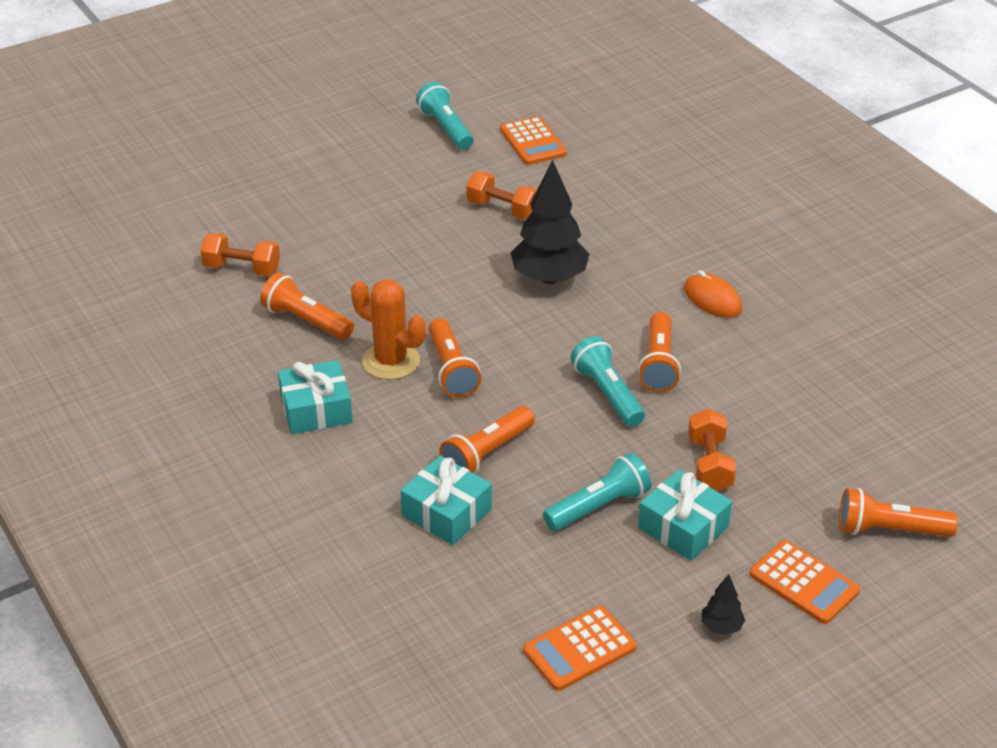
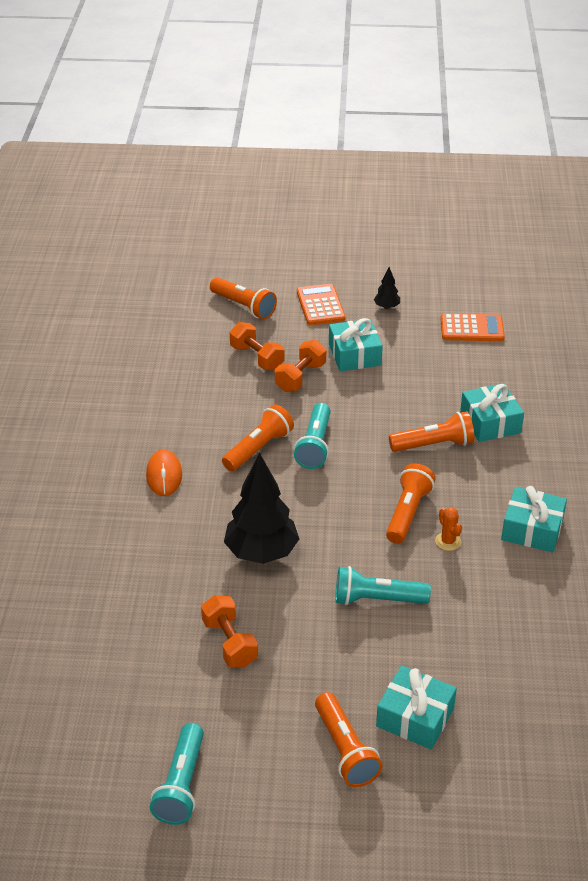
camera: 145 degrees left, 0 degrees up
orange dumbbell [201,233,280,276] -> orange dumbbell moved to [230,322,284,370]
orange flashlight [260,273,354,340] -> orange flashlight moved to [315,692,383,787]
orange cactus [351,279,426,380] -> orange cactus [435,507,462,551], size x0.51
orange calculator [500,116,567,165] -> none
turquoise flashlight [543,453,652,531] -> turquoise flashlight moved to [335,566,431,605]
none -> turquoise gift [376,666,457,750]

